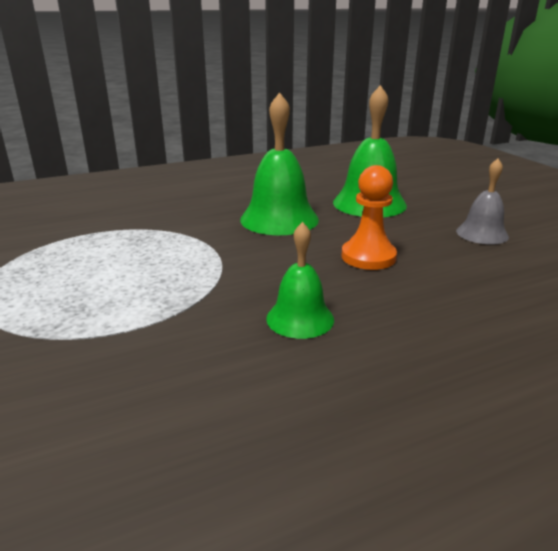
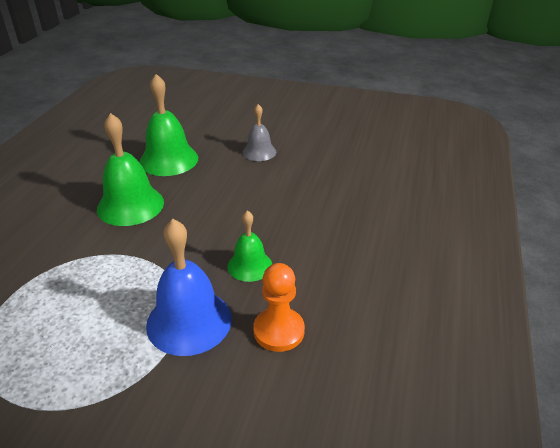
camera: 50 degrees left, 10 degrees up
orange pawn [341,165,397,270] -> orange pawn moved to [253,263,305,352]
none -> blue bell [146,219,232,356]

